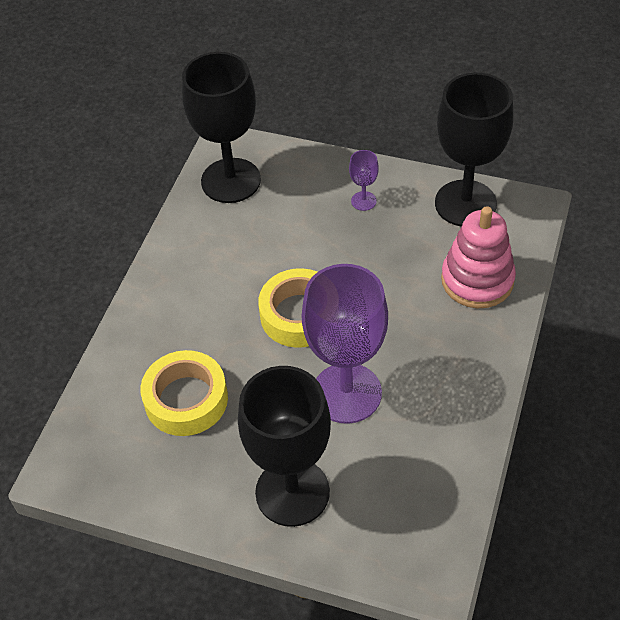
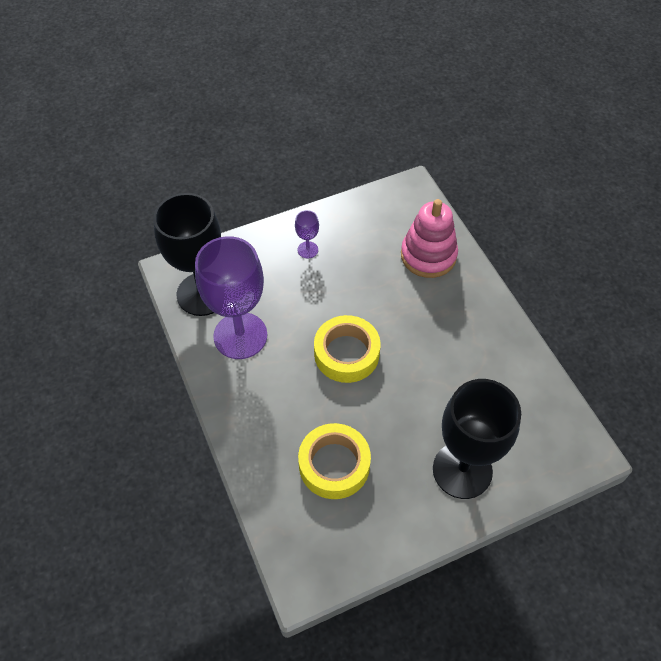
camera: 45 degrees left, 5 degrees up
purple goblet [302,264,388,424] -> purple goblet moved to [195,236,267,359]
black goblet [435,72,513,227] -> none

